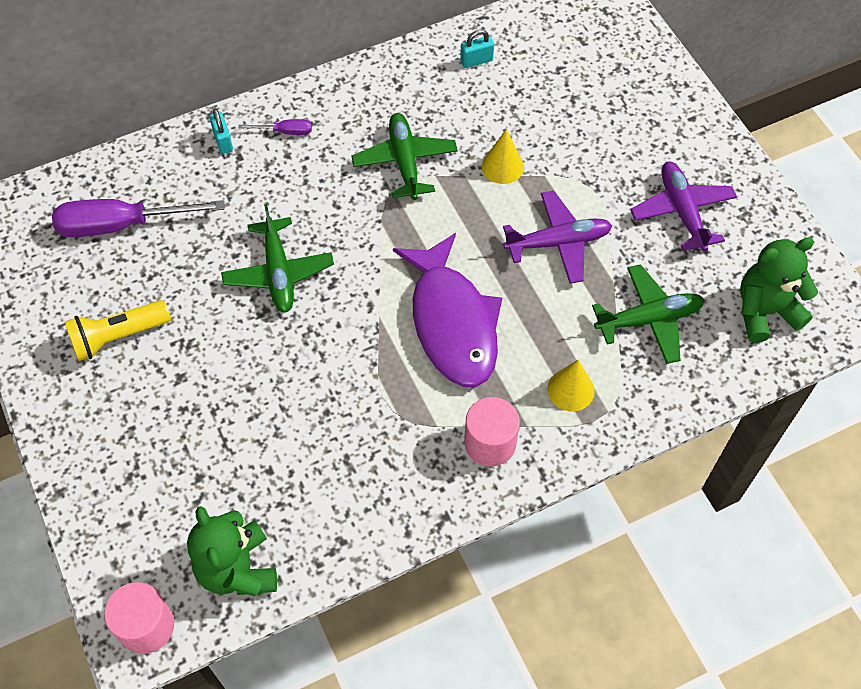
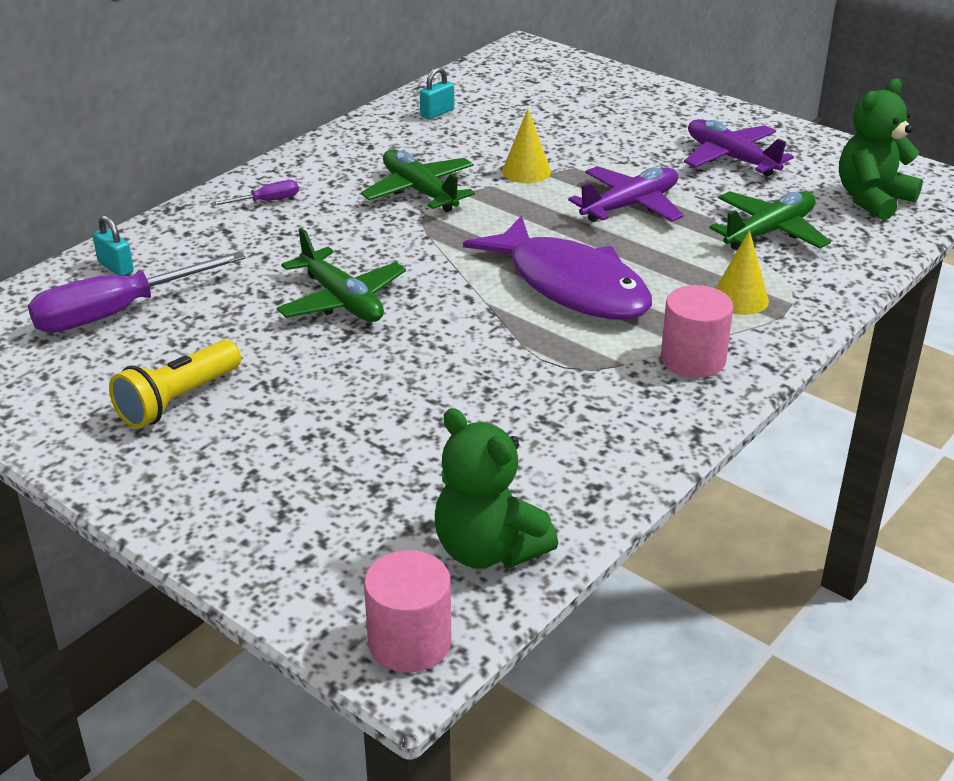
camera: 25 degrees left, 25 degrees down
turquoise padlock [209,108,233,154] -> turquoise padlock moved to [93,215,134,276]

